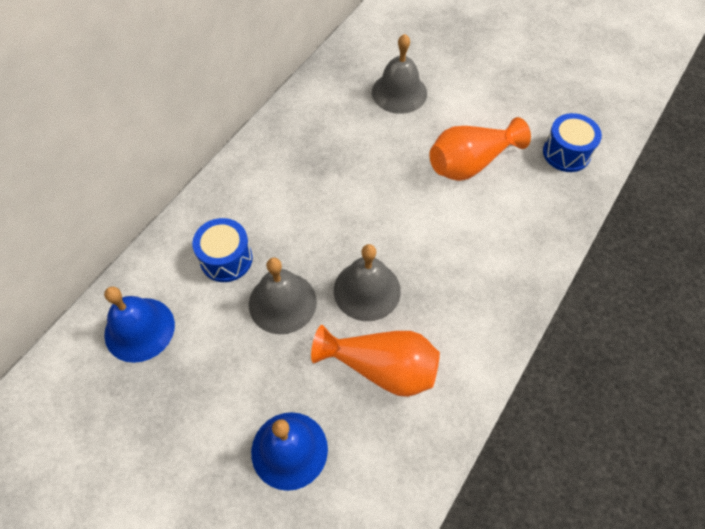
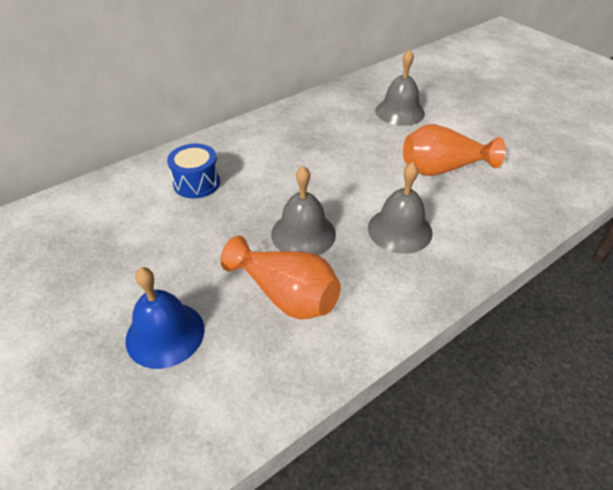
camera: 20 degrees right, 15 degrees down
blue bell [104,286,175,363] -> none
grey bell [249,258,317,334] -> grey bell moved to [368,162,433,254]
blue drum [543,113,602,172] -> none

